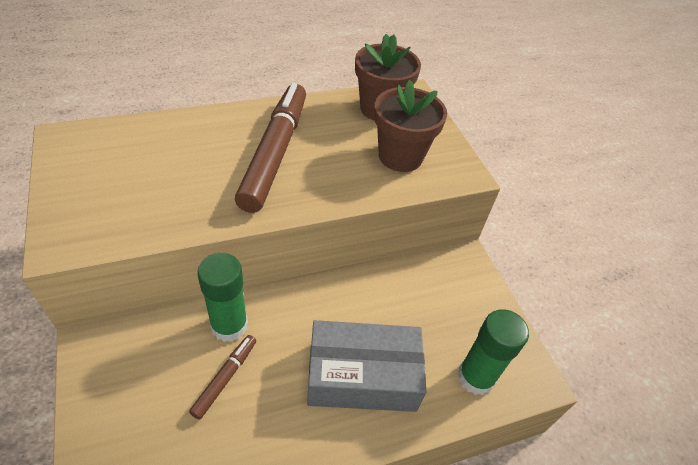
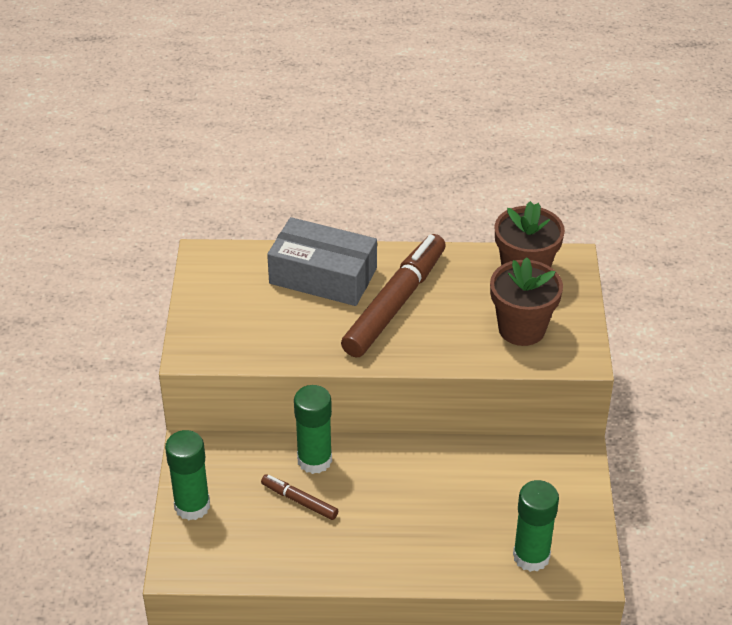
camera: 25 degrees right, 5 degrees down
brown marker [189,335,256,420] -> brown marker turned 105 degrees counterclockwise [261,474,338,520]
grey box [307,320,426,412] -> grey box moved to [267,217,377,306]
none -> green glue stick [165,430,210,520]

